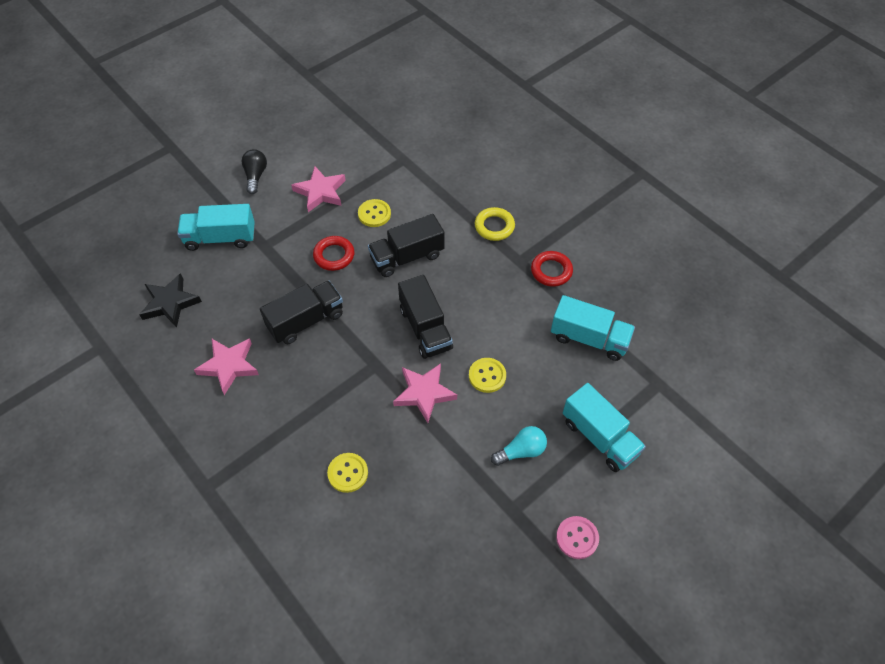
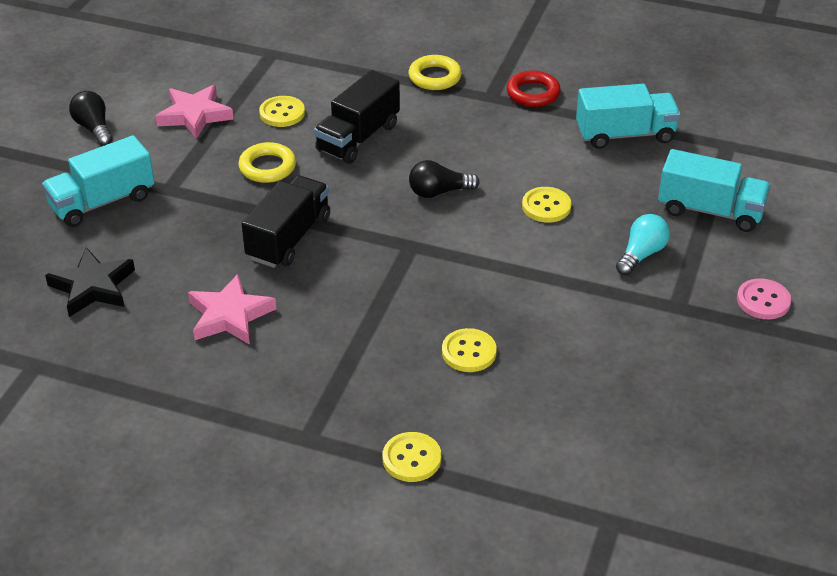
camera: 30 degrees left, 15 degrees down
red ring [313,236,354,271] -> yellow ring [238,142,296,183]
pink star [393,363,457,423] -> none
black truck [398,275,453,359] -> black light bulb [409,160,480,198]
none -> yellow button [383,432,441,482]

